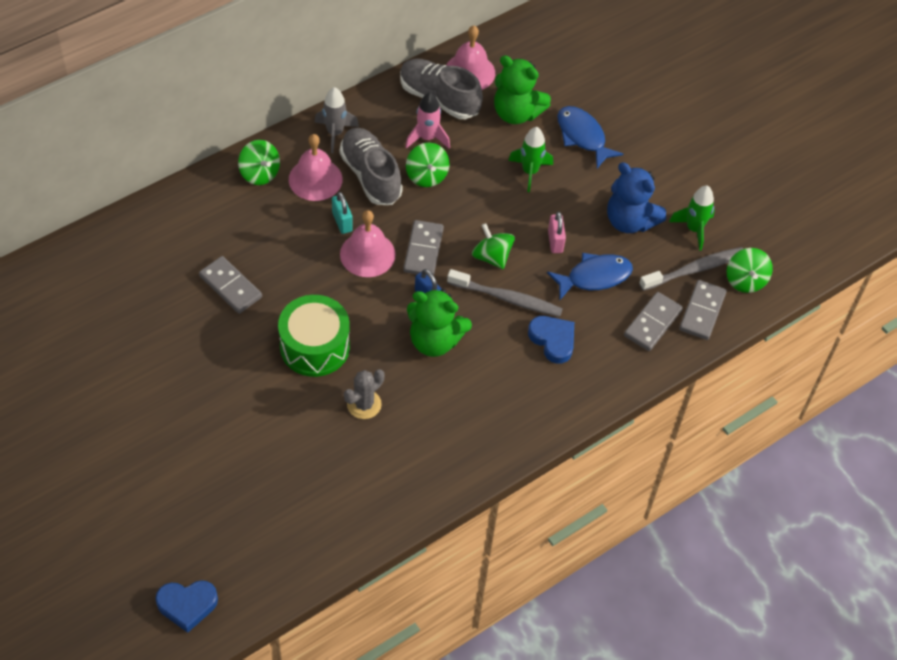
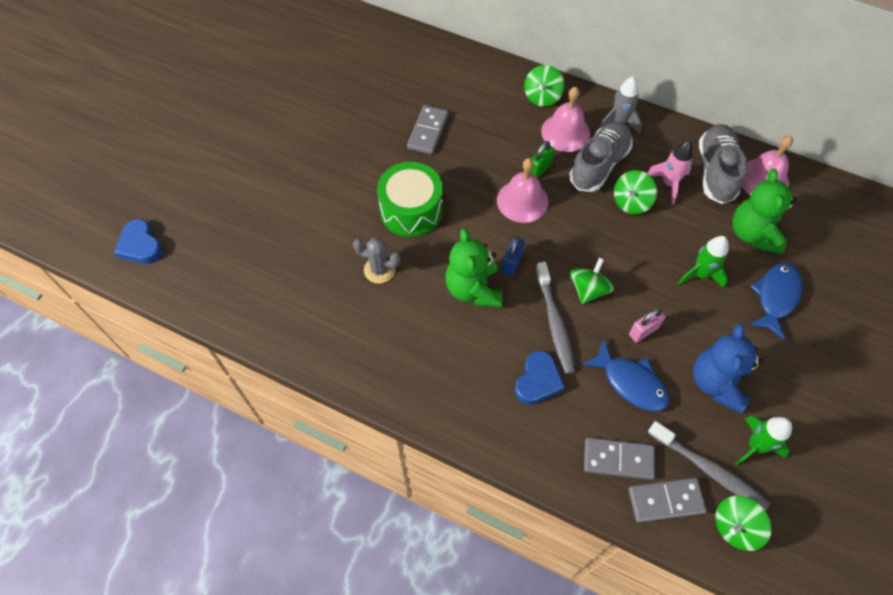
camera: 65 degrees right, 5 degrees up
turquoise padlock [332,192,353,234] -> green padlock [530,141,555,179]
grey domino [403,220,444,275] -> none

